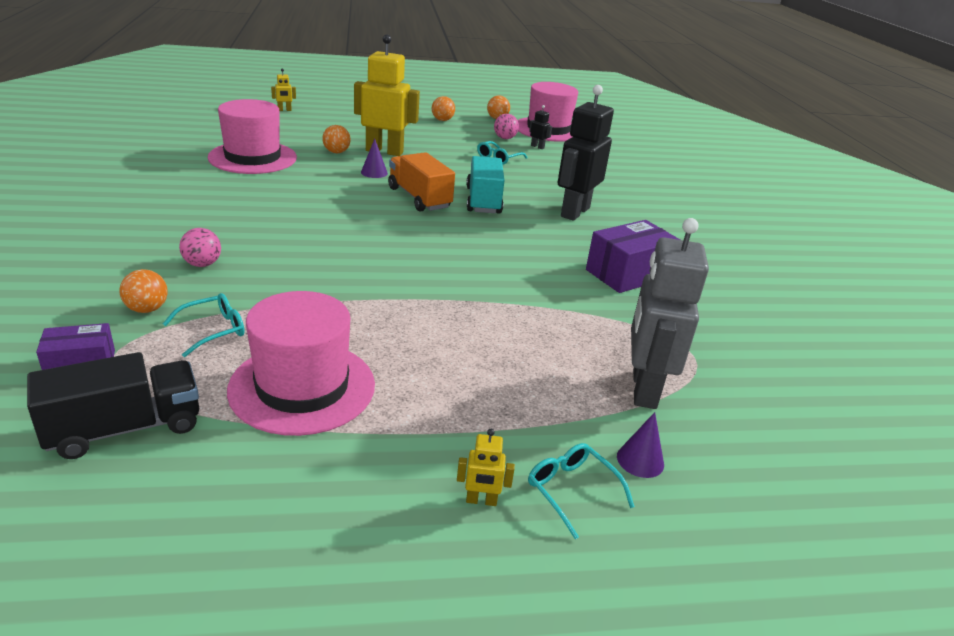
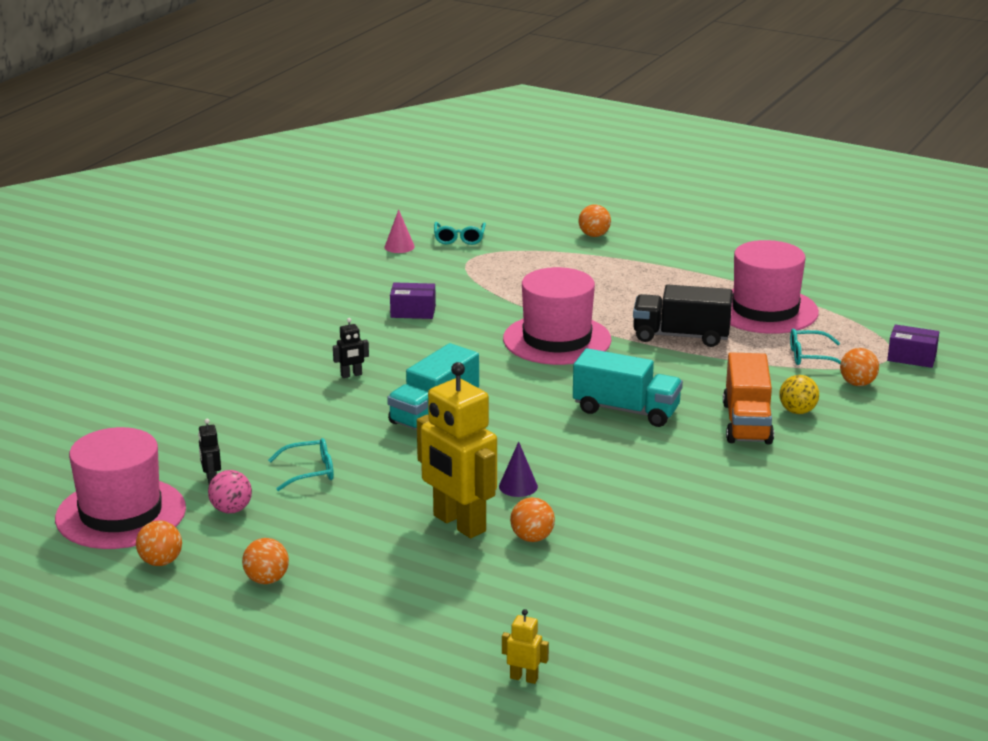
camera: 140 degrees left, 5 degrees down
black truck [27,352,199,459] -> black truck moved to [633,284,733,347]
pink ball [179,228,221,267] -> yellow ball [779,375,819,414]
pink hat [208,99,297,174] -> pink hat moved to [503,267,611,365]
orange truck [388,152,455,212] -> orange truck moved to [723,353,774,445]
yellow robot [457,429,515,506] -> none
turquoise glasses [528,443,635,540] -> turquoise glasses moved to [434,222,486,245]
black robot [558,85,614,221] -> black robot [333,318,369,378], size x0.41
purple box [586,220,680,293] -> purple box [390,282,436,319], size x0.59
purple cone [617,412,664,478] -> orange ball [579,204,611,237]
grey robot [631,218,709,409] -> none
none -> pink cone [385,209,415,253]
none -> turquoise truck [573,348,683,427]

